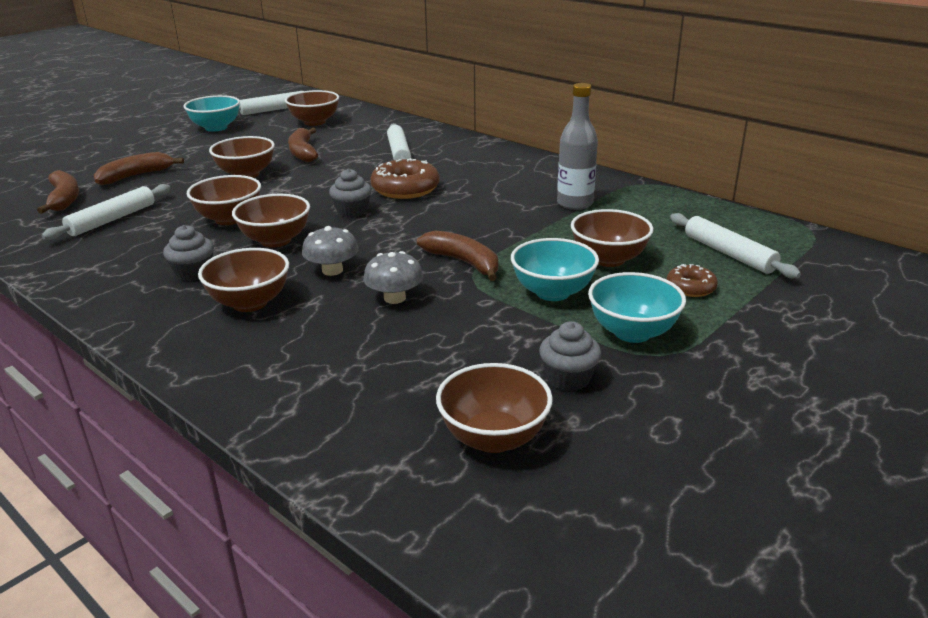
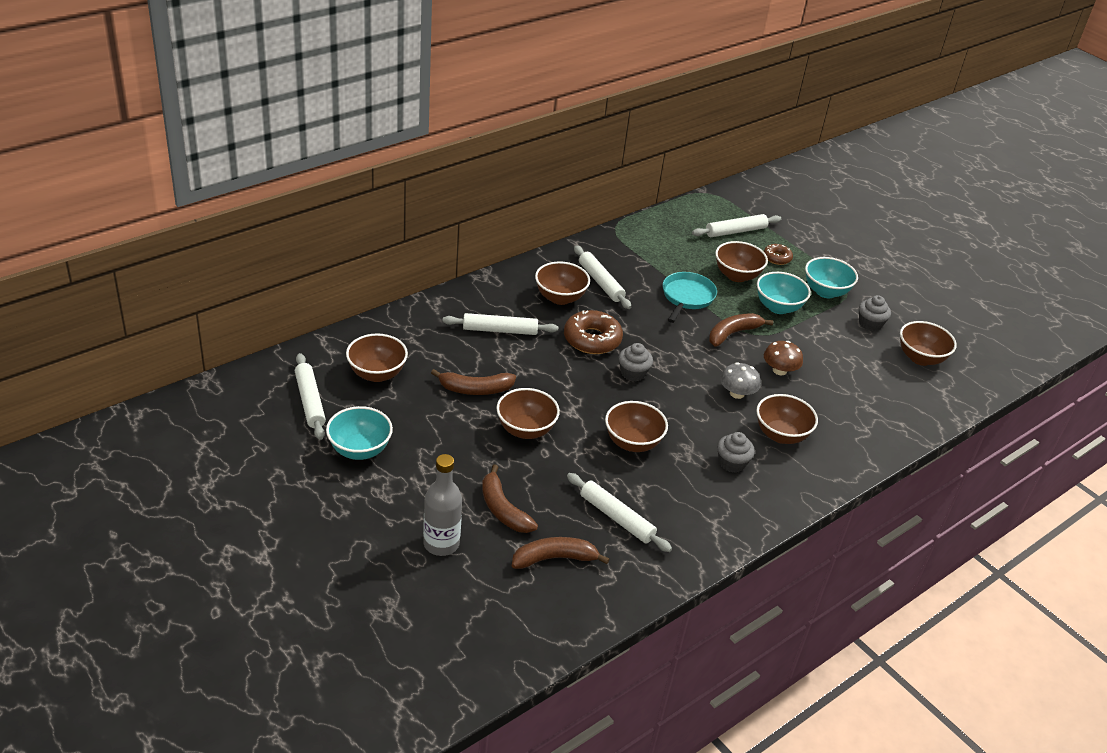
camera: 85 degrees left, 10 degrees up
brown bowl [232,194,310,248] -> brown bowl moved to [535,262,590,305]
grey mushroom [363,251,423,304] -> brown mushroom [764,341,803,375]
grey bottle [557,83,598,210] -> grey bottle moved to [423,454,462,556]
none -> white rolling pin [574,245,631,309]
none -> turquoise pan [663,272,717,323]

